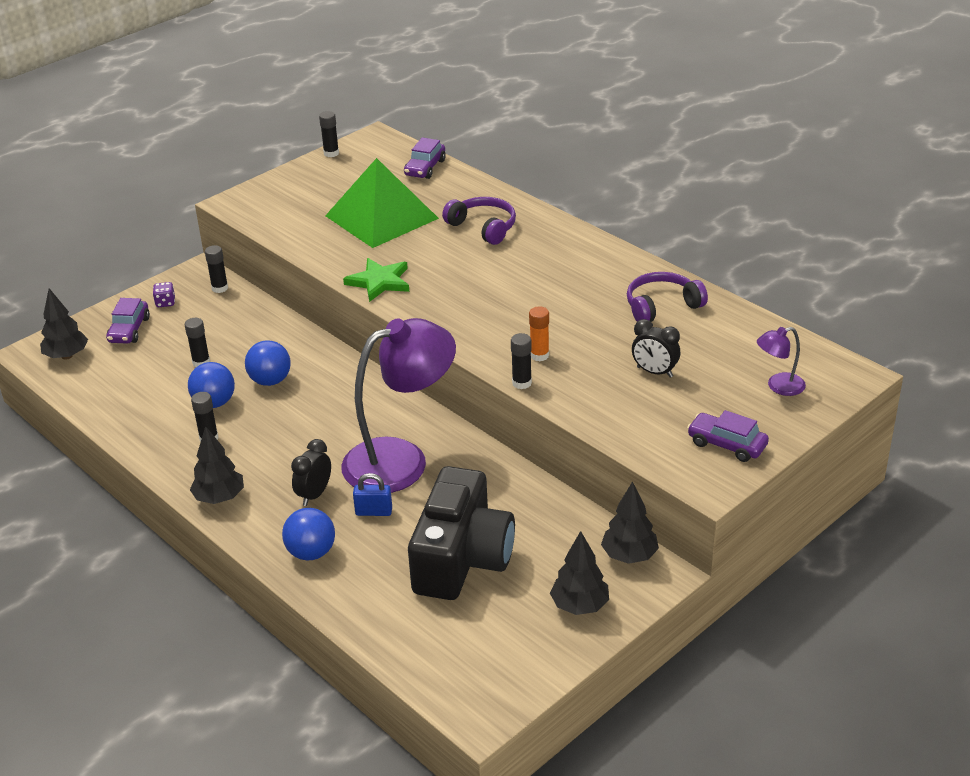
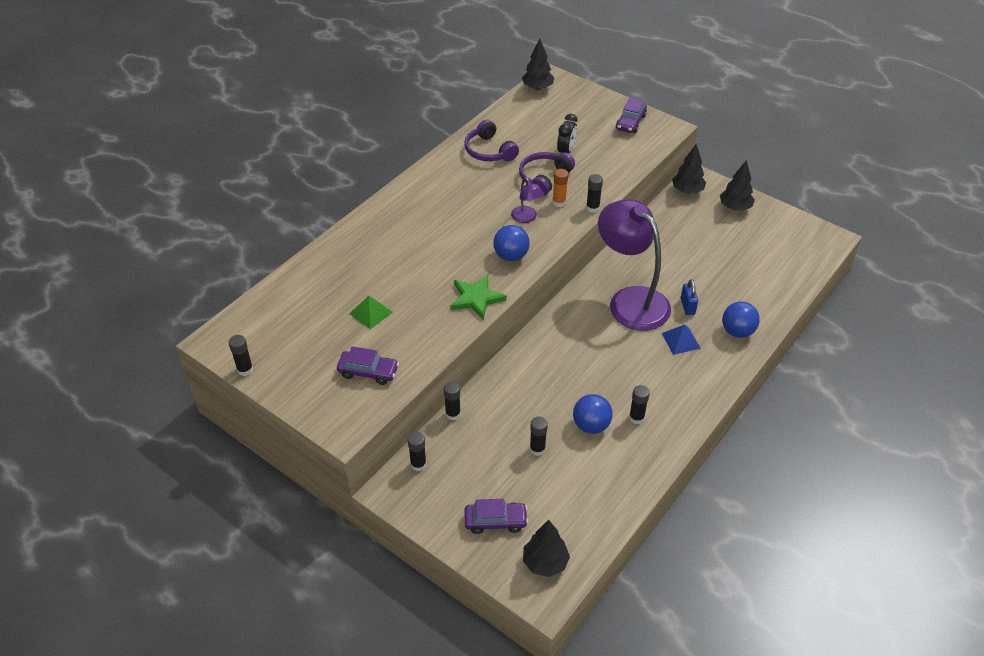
camera: 100 degrees left, 10 degrees up
purple dice [153,282,175,307] -> none
black tree [190,426,244,504] -> black tree moved to [522,39,554,90]
blue ball [245,340,291,386] -> blue ball moved to [493,225,530,261]
black clock [291,439,331,506] -> blue pyramid [662,324,701,355]
green pyramid [325,158,439,248] -> green pyramid [349,296,393,329], size x0.42
purple car [404,138,446,179] -> purple car moved to [337,346,399,385]
black camera [408,466,515,600] -> none
purple headphones [442,197,516,245] -> purple headphones moved to [519,152,575,196]
purple lamp [757,327,806,396] -> purple lamp moved to [511,177,544,223]
none -> black glue stick [444,381,461,420]

